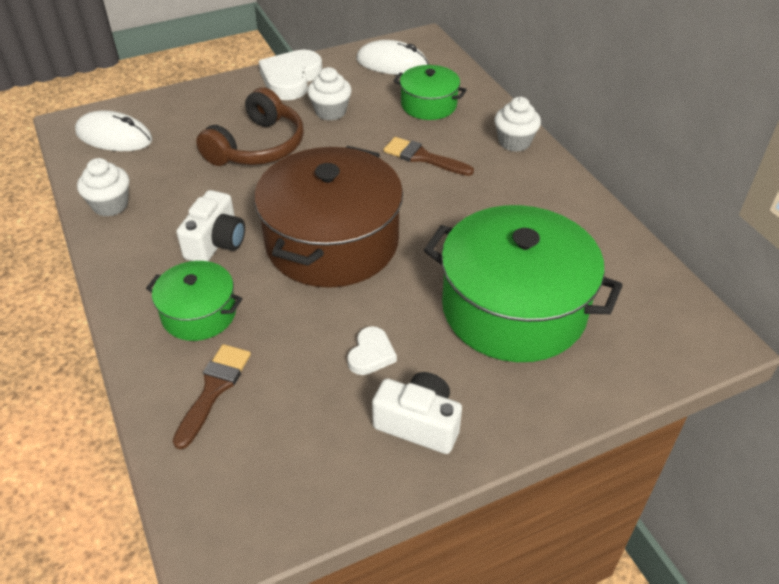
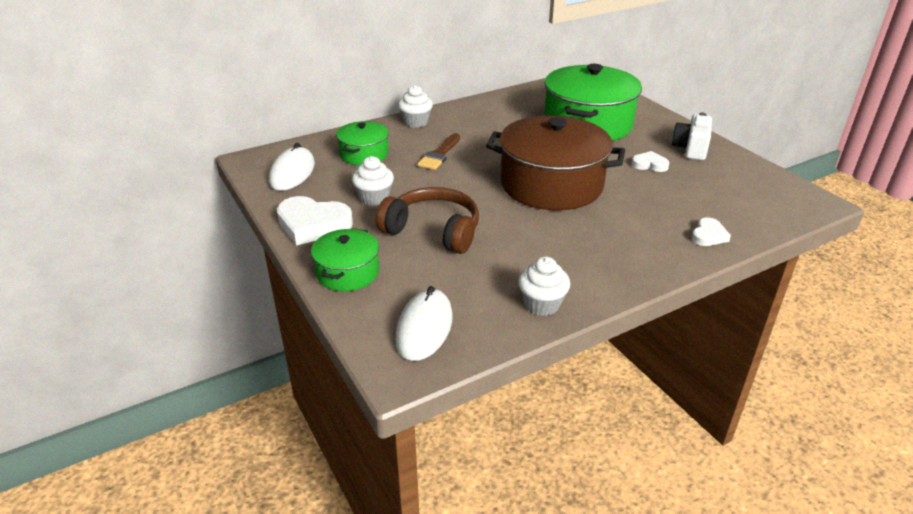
camera: 95 degrees left, 10 degrees down
green pot [146,261,243,341] -> green pot moved to [311,228,379,291]
brown brush [173,344,251,450] -> none
white camera [176,190,245,261] -> none
none -> white heart [691,217,731,246]

